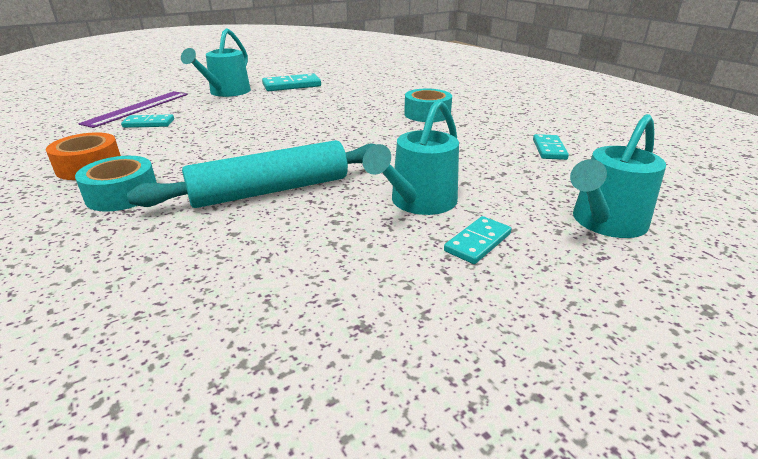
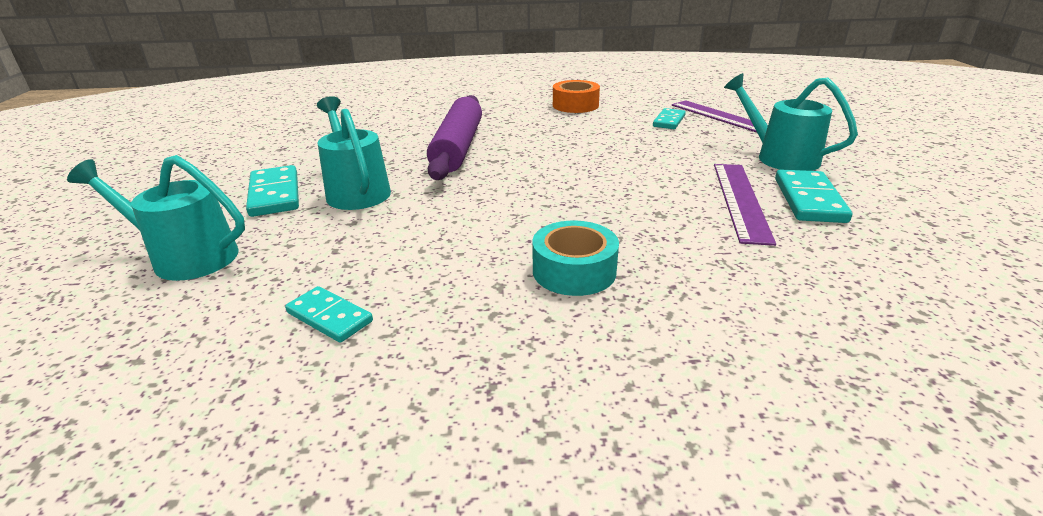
camera: 120 degrees right, 0 degrees up
turquoise tape [75,156,157,212] -> none
turquoise rolling pin [127,140,377,208] -> purple rolling pin [427,95,482,180]
turquoise domino [444,216,511,264] -> turquoise domino [246,165,299,217], size x1.53
turquoise watering can [570,114,666,238] -> turquoise watering can turned 60 degrees counterclockwise [67,155,245,281]
none -> purple ruler [714,164,776,246]

